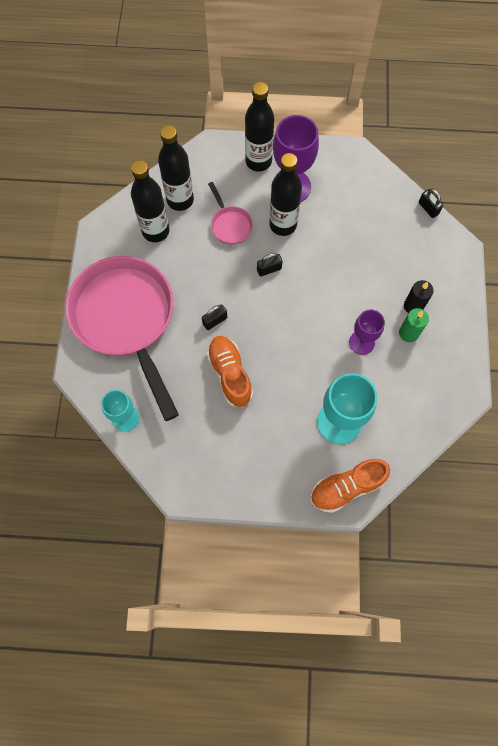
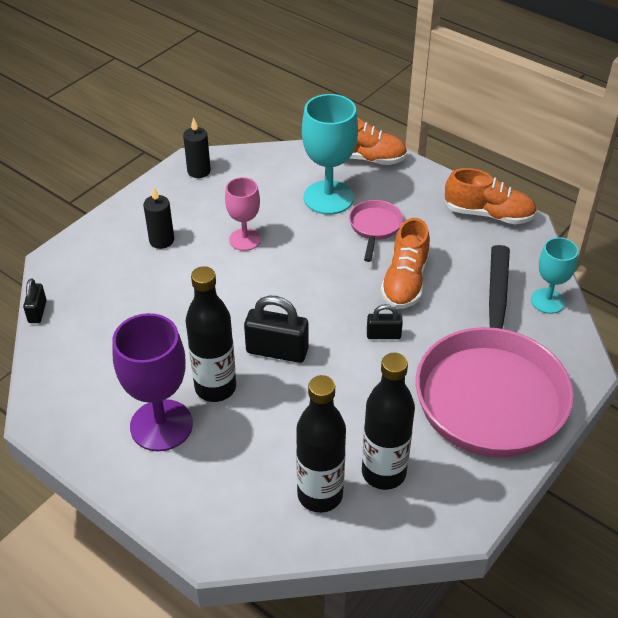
camera: 145 degrees left, 25 degrees down
pink pan [208,182,253,245] -> pink pan moved to [349,200,403,262]
black bottle [245,82,274,172] -> none
black padlock [257,253,283,277] -> black padlock [244,296,308,363], size x1.75
purple goblet [349,309,385,355] -> pink goblet [225,177,261,251]
green candle [399,308,429,342] -> none
none -> black candle [183,117,211,178]
none -> orange shoe [444,168,537,224]

